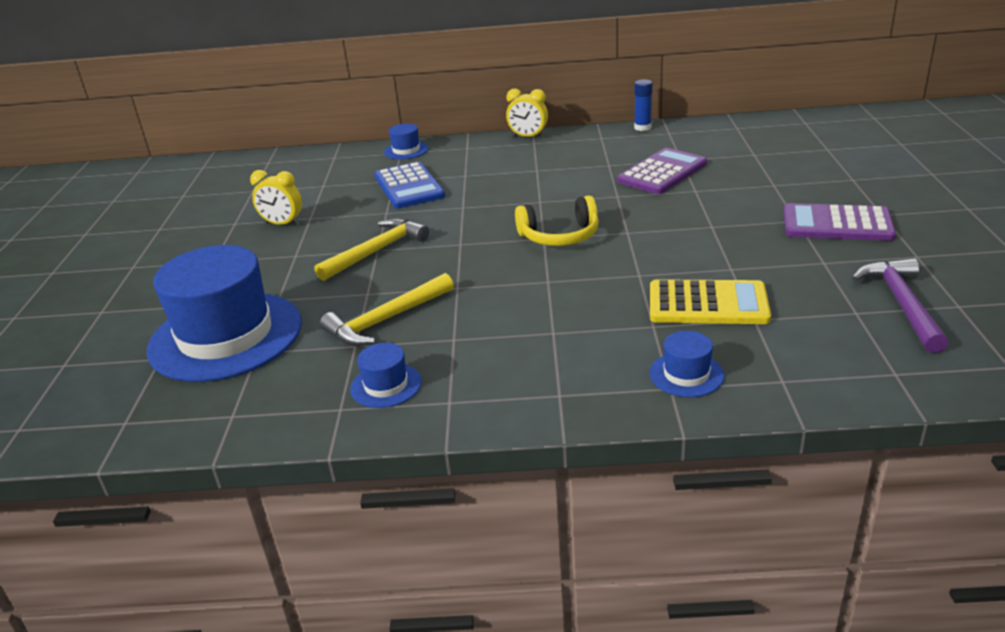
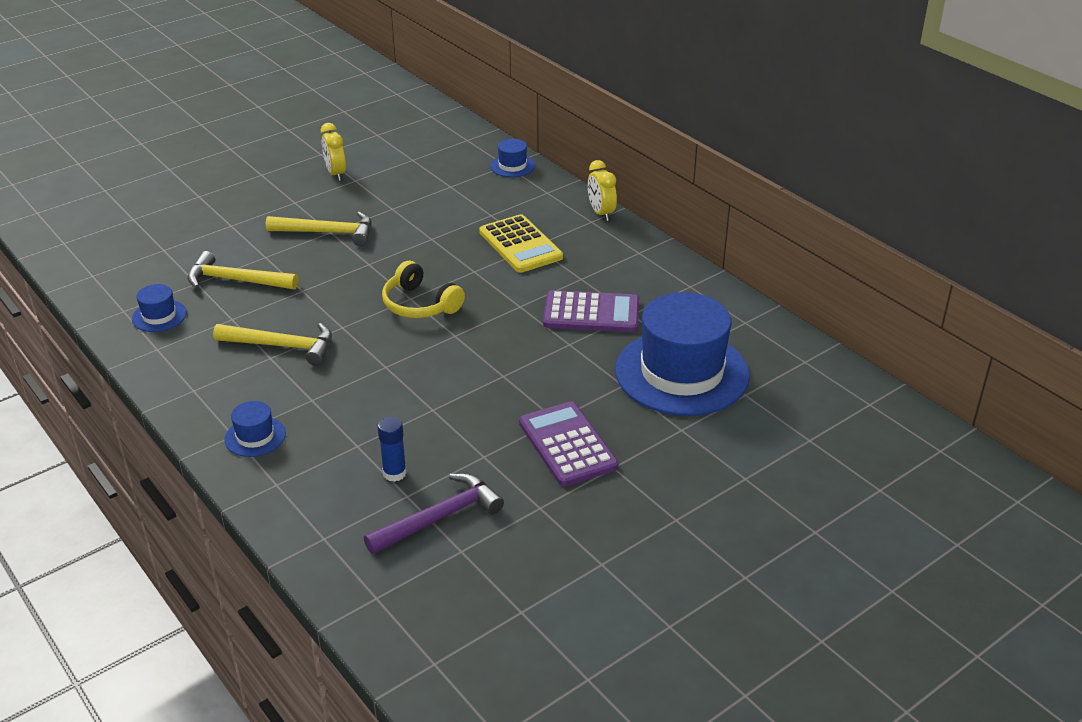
camera: 50 degrees right, 5 degrees up
blue hat [147,245,302,382] -> blue hat moved to [615,292,750,416]
blue calculator [374,162,445,208] -> none
blue glue stick [634,79,653,131] -> blue glue stick moved to [377,416,407,482]
yellow calculator [650,279,771,324] -> yellow calculator moved to [479,214,563,273]
none -> yellow hammer [213,323,332,365]

